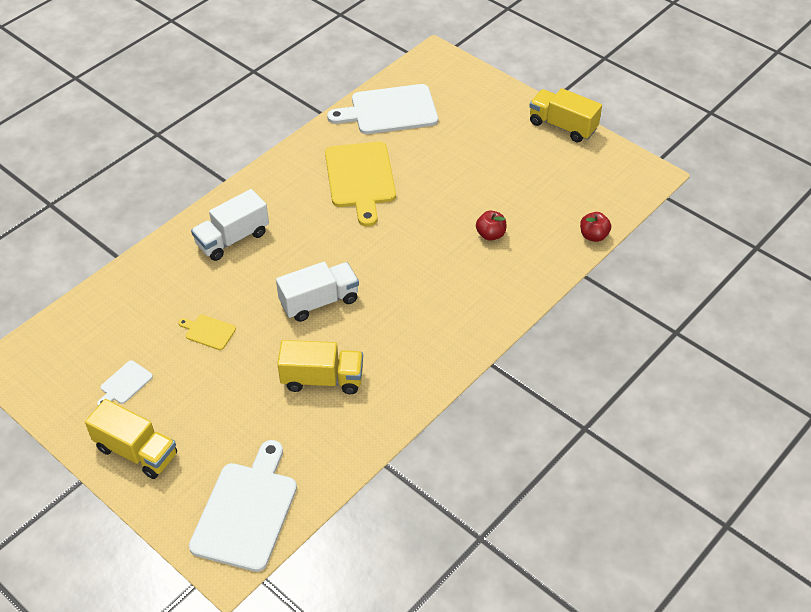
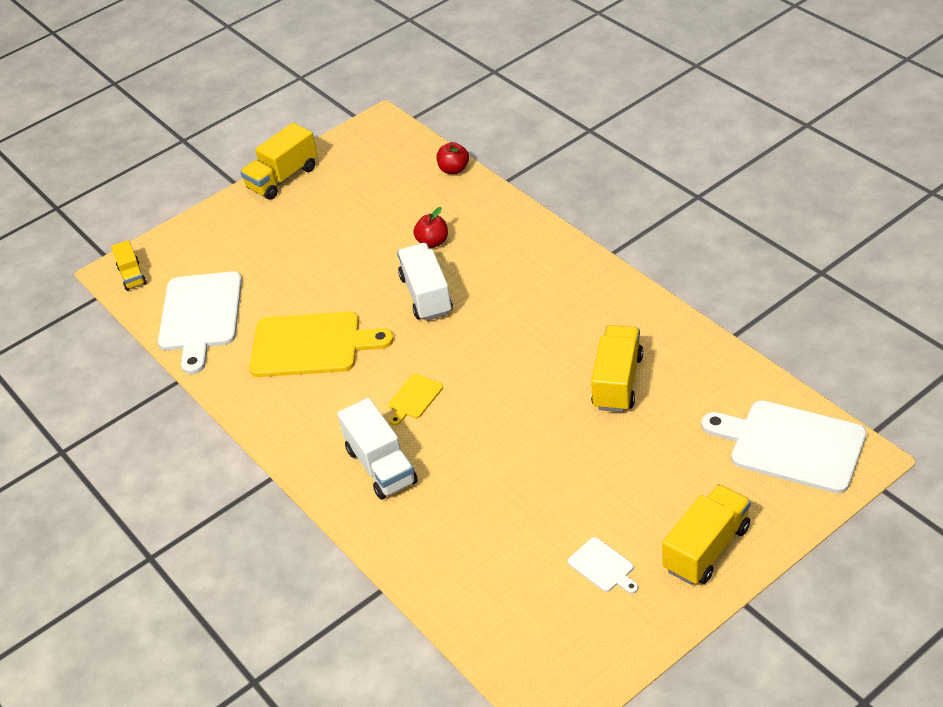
camera: 75 degrees left, 5 degrees down
yellow cutting board [178,315,236,350] -> yellow cutting board moved to [388,374,443,426]
white truck [276,262,359,322] -> white truck moved to [397,243,453,321]
none -> yellow truck [111,240,147,291]

